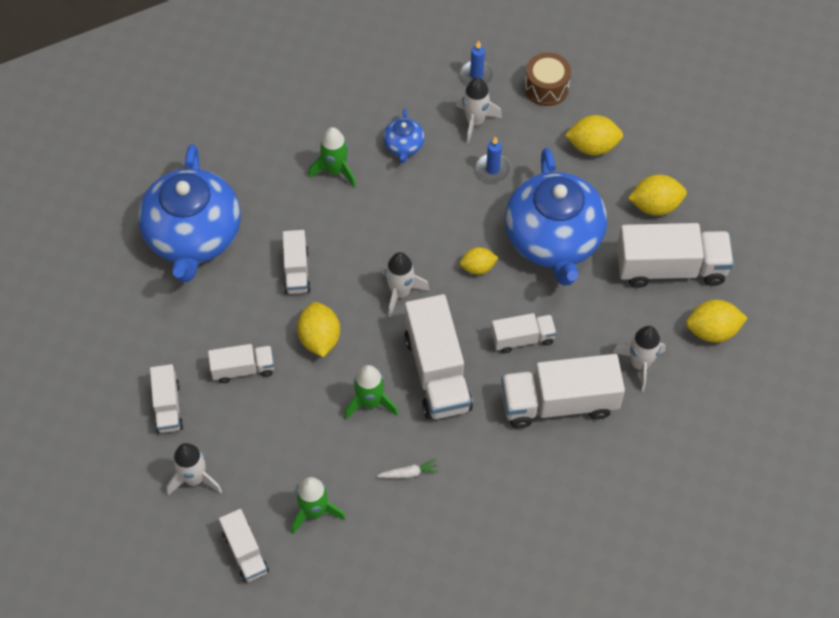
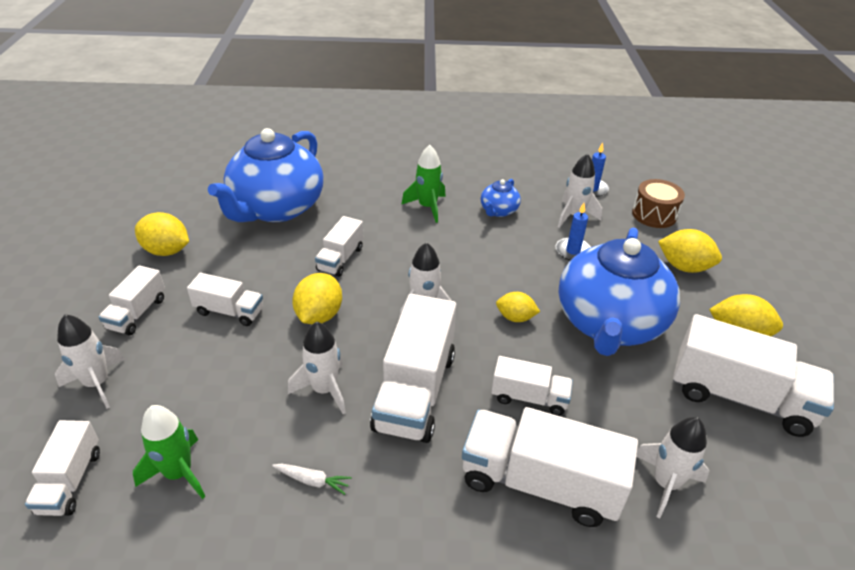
camera: 25 degrees right, 20 degrees down
green rocket [344,365,398,419] -> white rocket [288,322,346,414]
yellow lemon [686,300,747,343] -> yellow lemon moved to [135,212,189,256]

